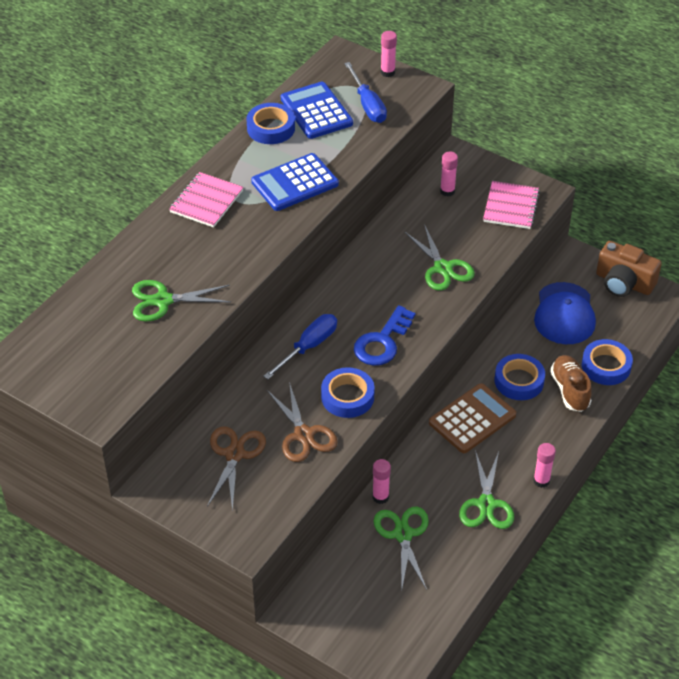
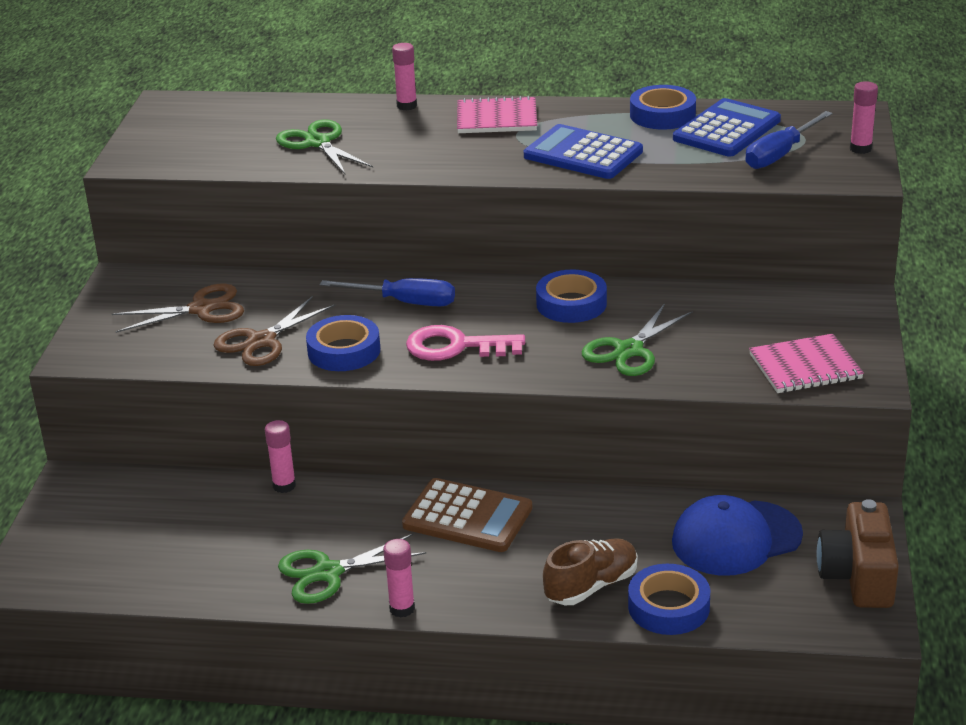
camera: 65 degrees right, 15 degrees down
blue key [354,305,415,366] -> pink key [406,325,525,361]
green scissors [373,506,429,590] -> none
pink glue stick [440,152,458,197] -> pink glue stick moved to [392,43,417,110]
blue tape [495,354,545,400] -> blue tape moved to [536,269,607,323]

